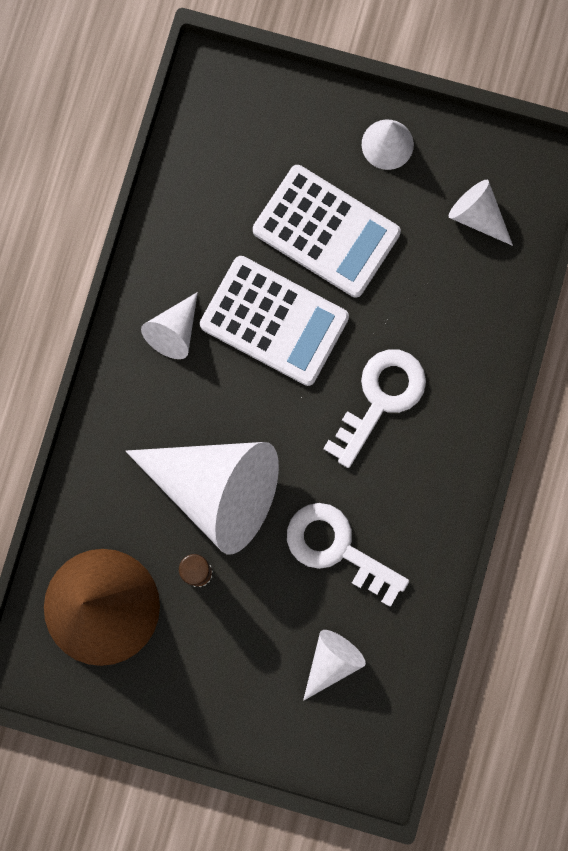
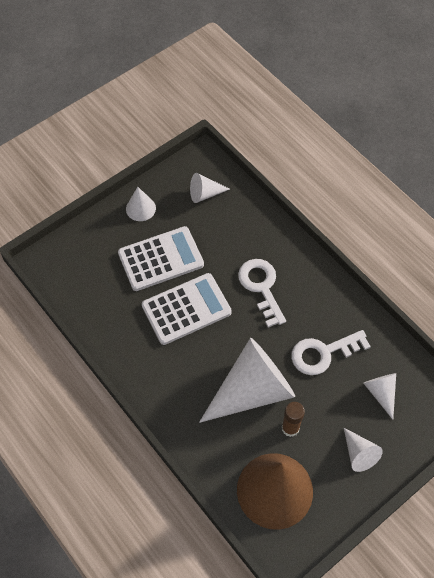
camera: 55 degrees left, 20 degrees down
white cone [141,292,198,359] -> white cone moved to [344,428,383,472]

